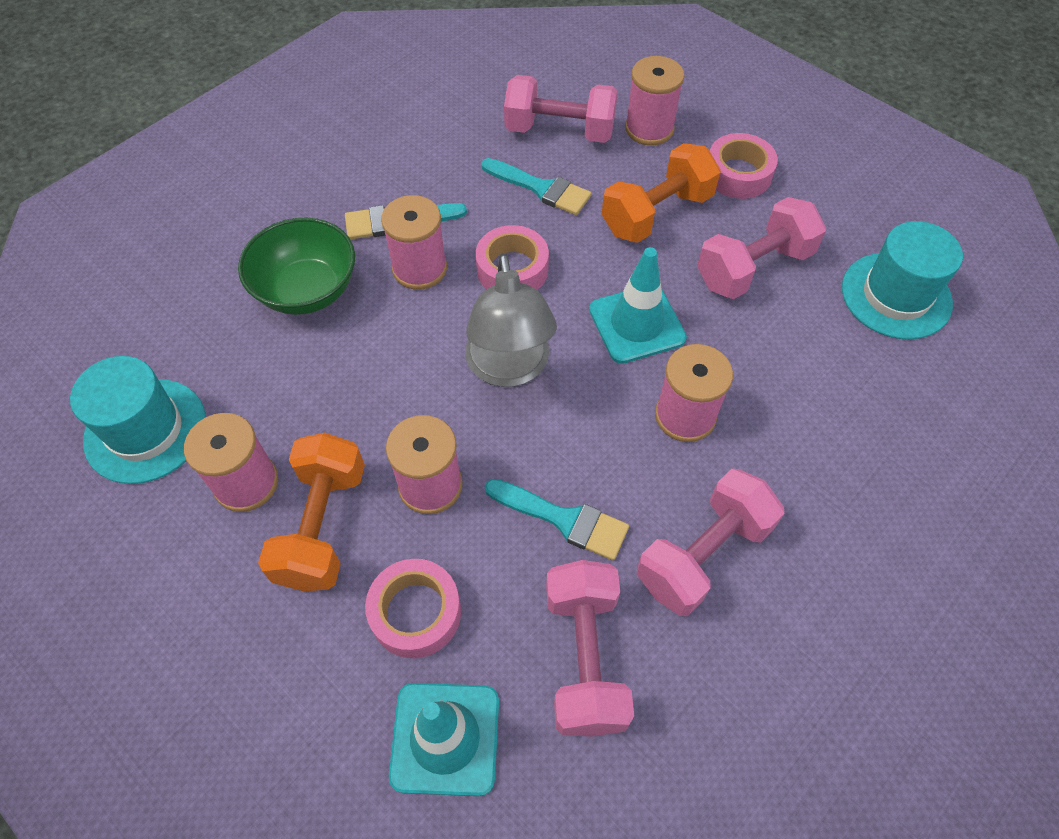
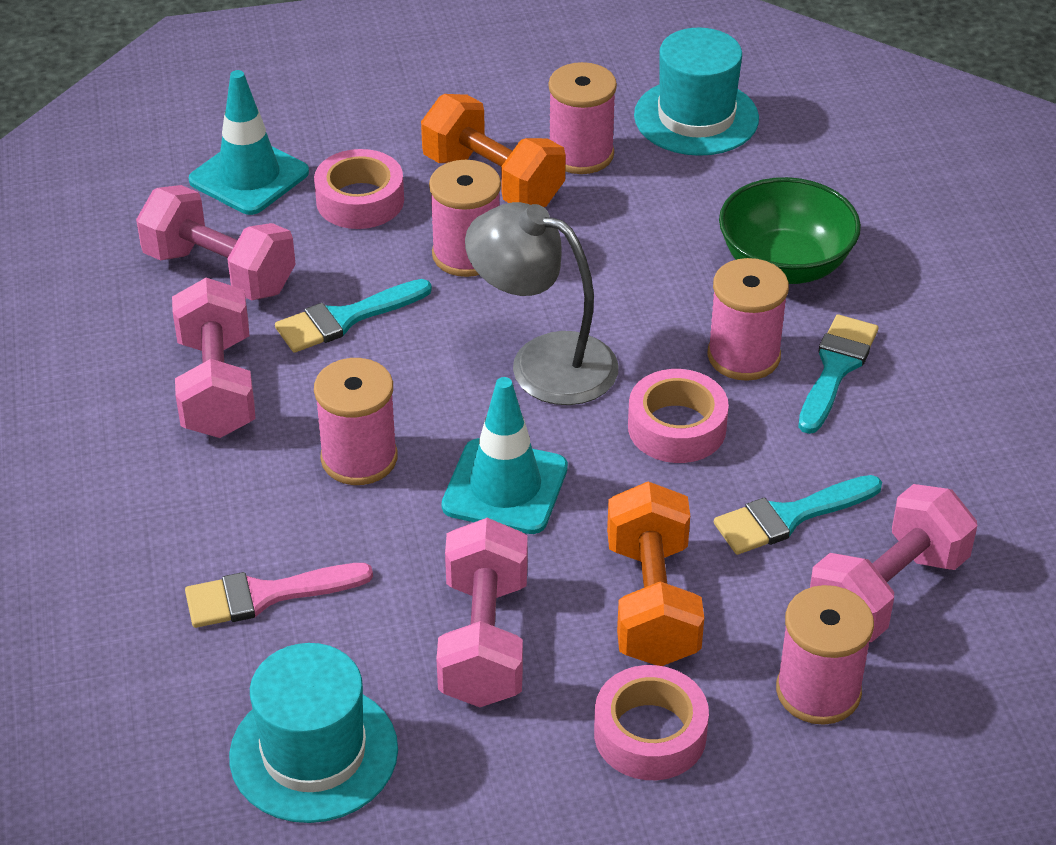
camera: 125 degrees right, 15 degrees down
none -> pink brush [185,563,373,628]

